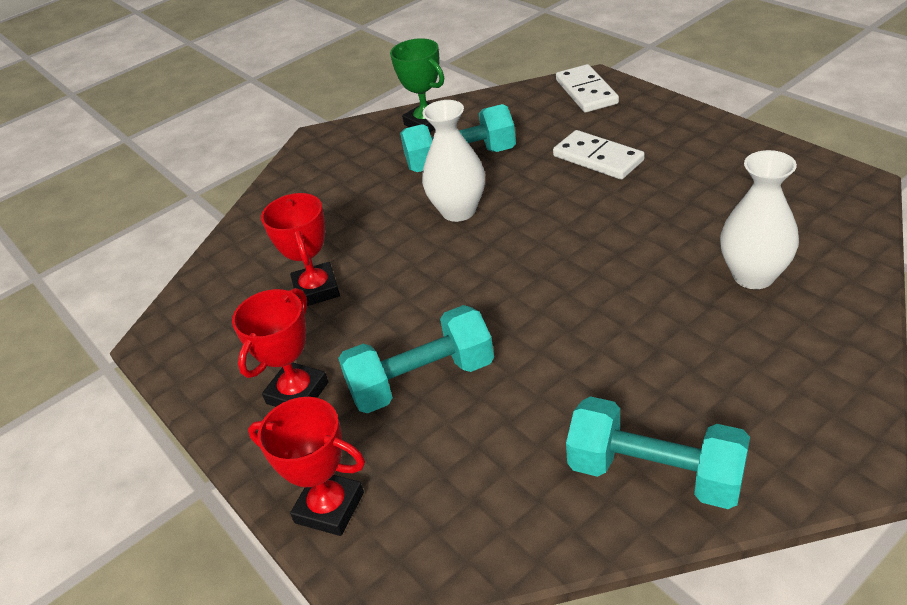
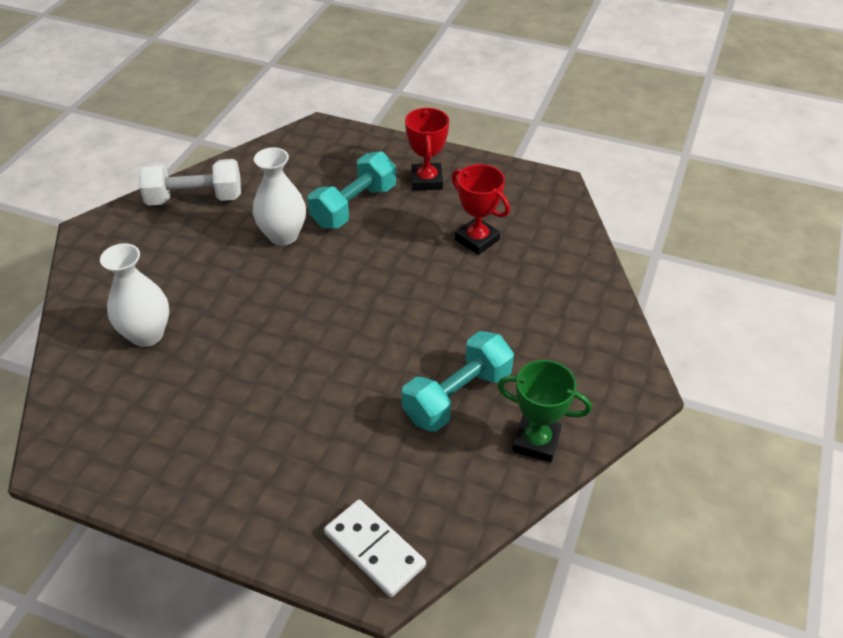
camera: 145 degrees right, 5 degrees up
red trophy [248,397,365,536] -> none
white vase [422,100,485,222] -> white vase moved to [253,147,306,246]
white domino [553,130,645,180] -> none
turquoise dumbbell [566,396,750,509] -> white dumbbell [139,159,241,206]

